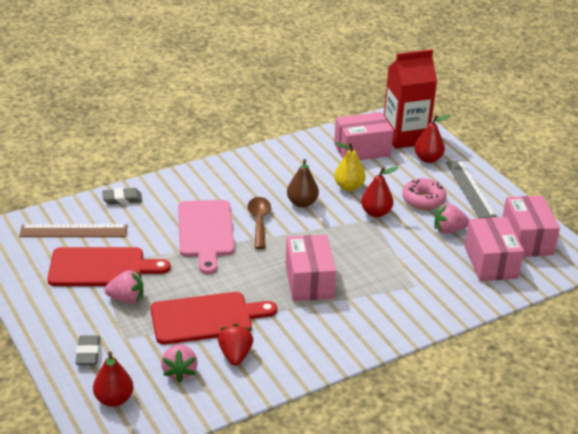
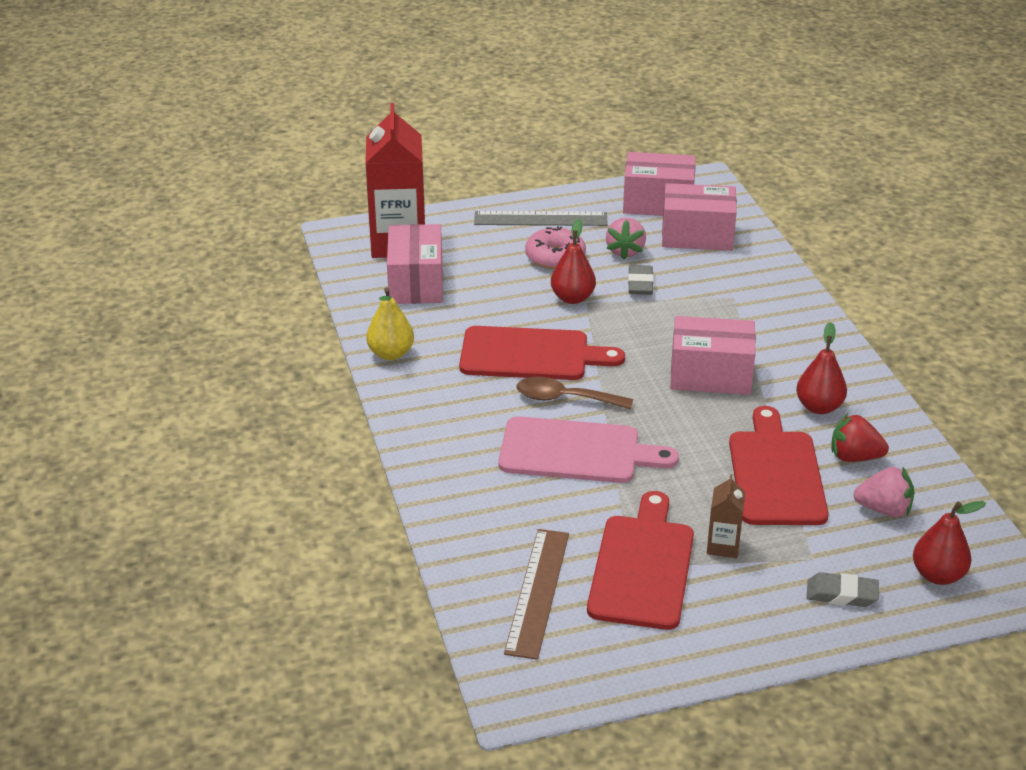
camera: 75 degrees left, 0 degrees up
grey eraser [102,188,142,205] -> grey eraser moved to [628,265,654,295]
pink strawberry [104,270,143,304] -> brown carton [707,474,745,558]
brown pear [287,159,319,208] -> red cutting board [459,326,625,380]
yellow pear [334,142,366,191] -> yellow pear moved to [366,287,414,360]
red pear [415,115,450,163] -> red pear moved to [796,322,847,414]

